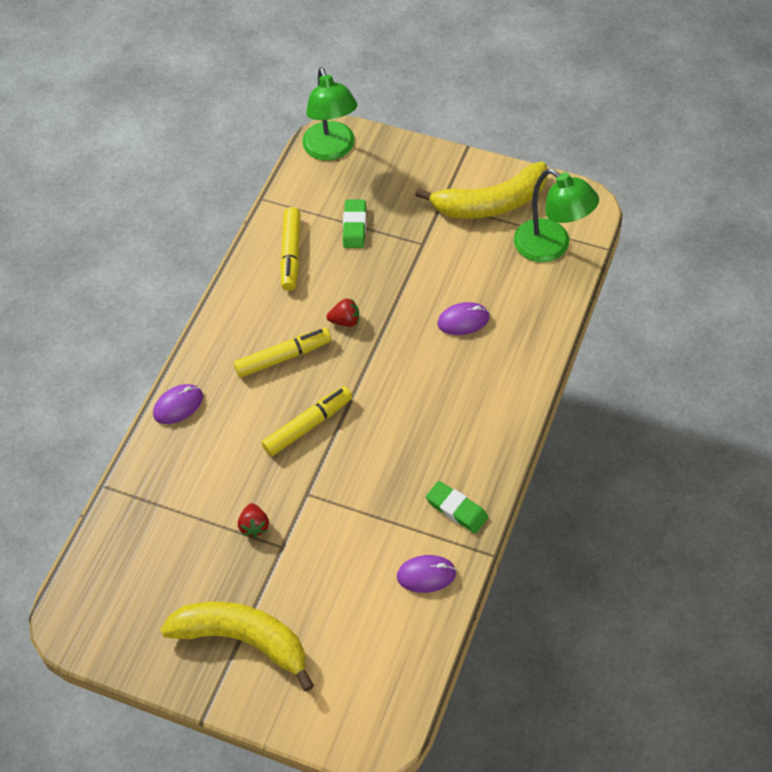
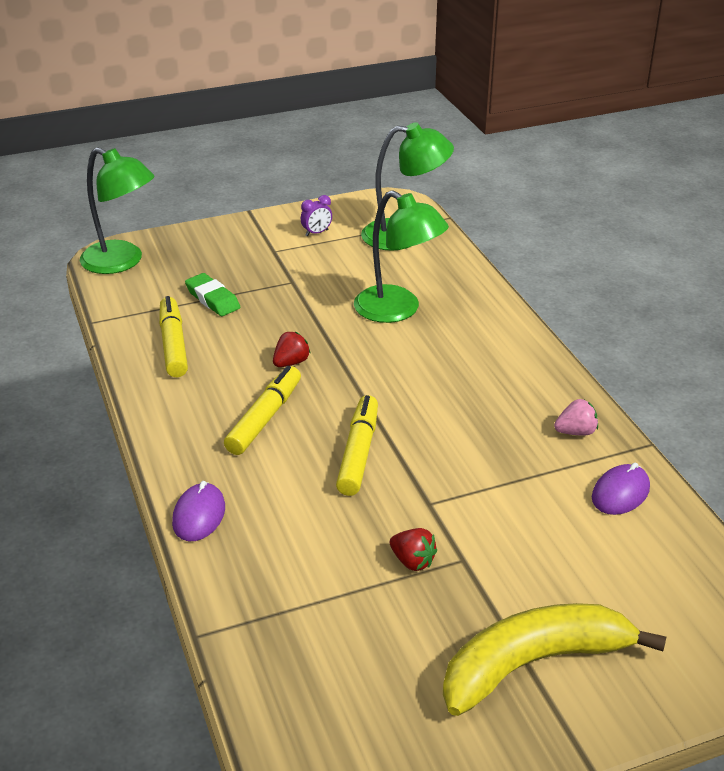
camera: 45 degrees left, 20 degrees down
yellow marker [280,207,301,291] -> yellow marker turned 150 degrees counterclockwise [159,296,188,377]
yellow banana [415,162,548,218] -> purple clock [301,195,332,236]
green eraser [426,481,488,534] -> pink strawberry [554,399,598,436]
purple mouse [437,302,490,335] -> green lamp [354,190,449,323]

